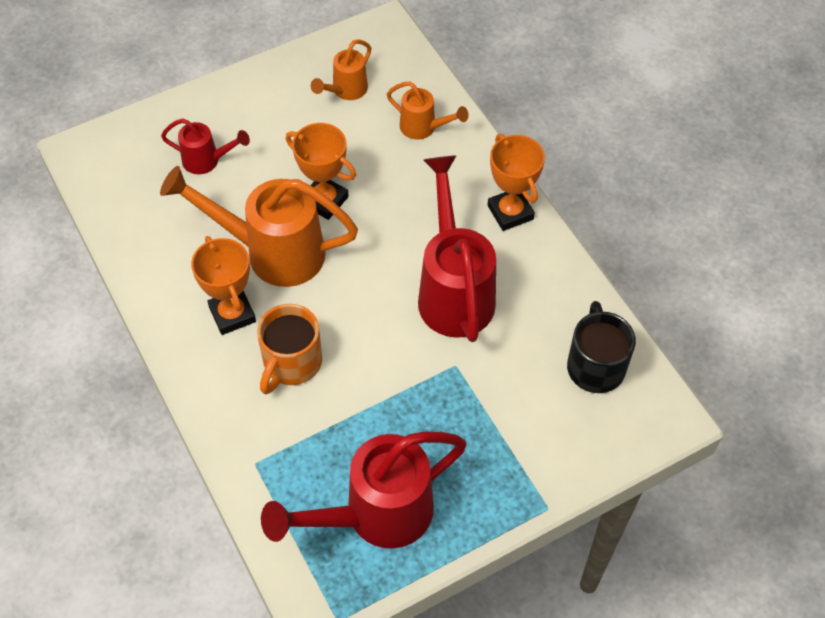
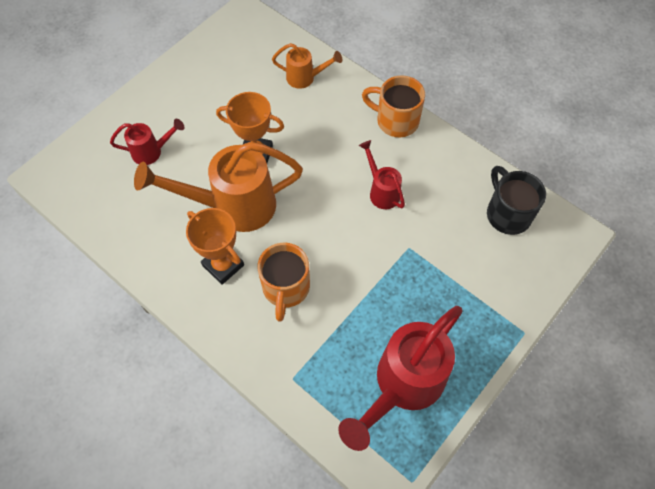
camera: 20 degrees left, 5 degrees up
orange watering can [311,39,371,100] -> none
red watering can [418,155,496,342] -> red watering can [359,140,405,209], size x0.50
orange trophy [488,134,545,231] -> orange mug [362,75,425,137]

